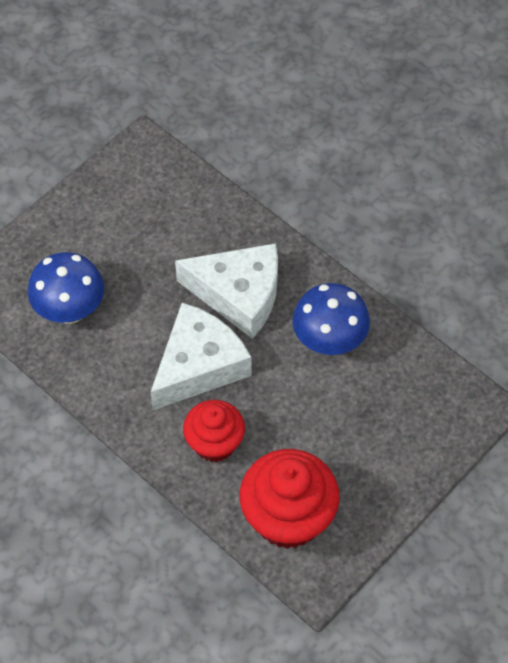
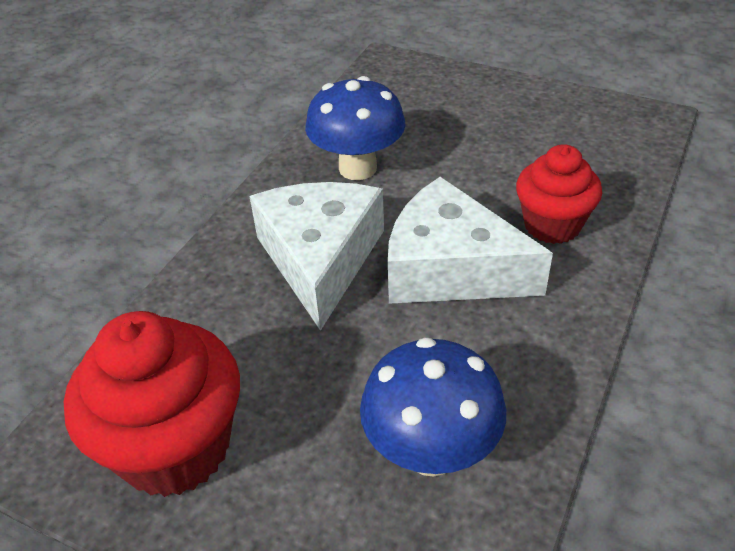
camera: 105 degrees left, 15 degrees down
red cupcake [239,449,340,549] -> red cupcake moved to [64,311,240,497]

